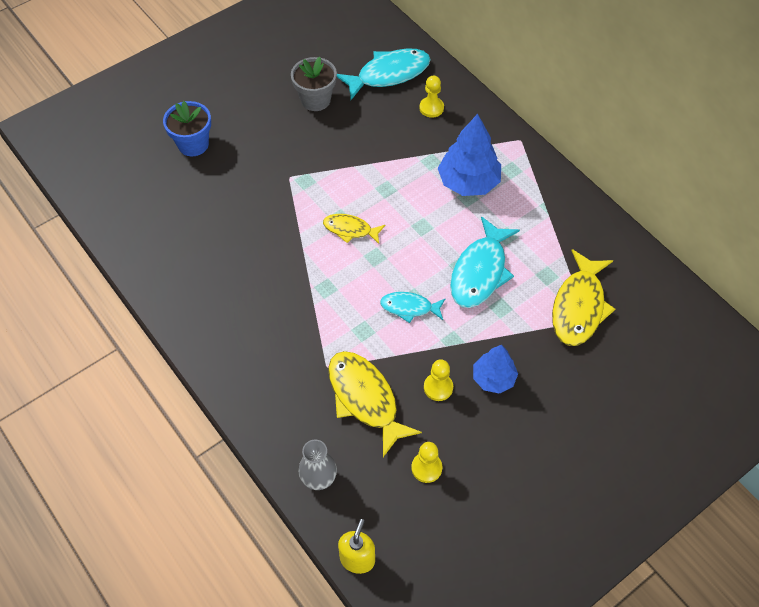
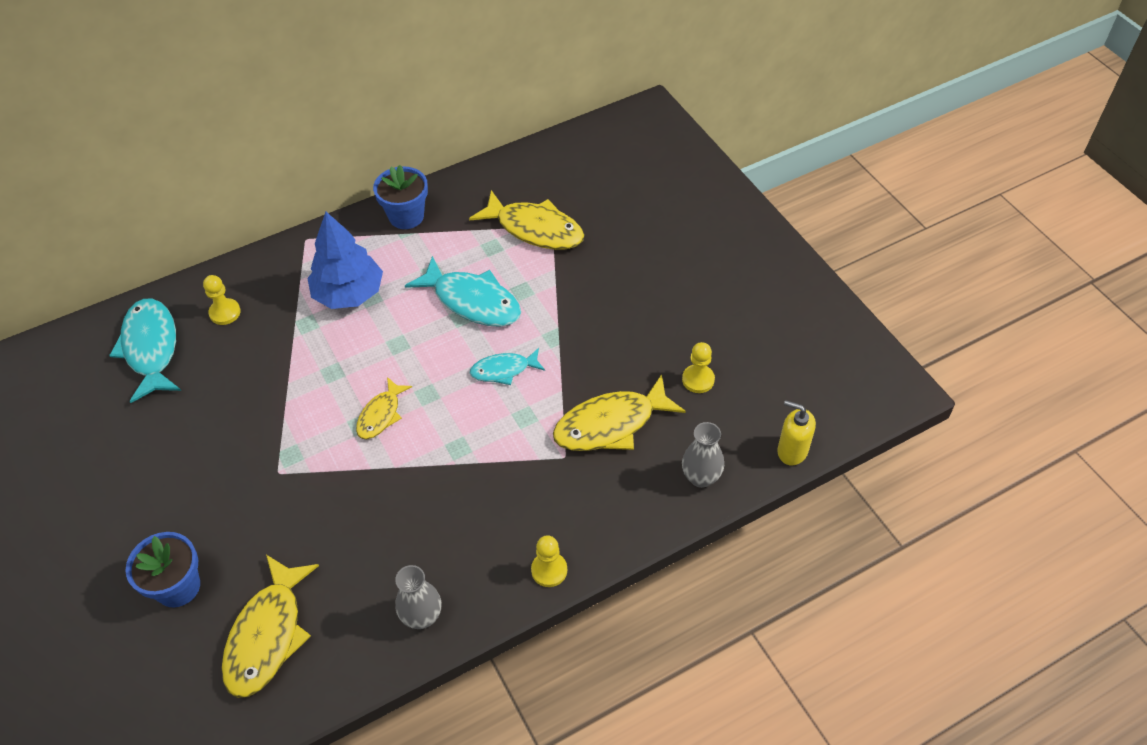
camera: 80 degrees left, 5 degrees down
grey flower pot [291,57,337,111] -> none
turquoise fish [380,292,446,323] -> turquoise fish turned 60 degrees clockwise [470,348,545,385]
yellow pawn [424,359,453,401] -> yellow pawn moved to [531,535,567,587]
blue tree [473,345,518,394] -> none
none -> yellow fish [222,555,319,698]
none -> blue flower pot [373,165,428,229]
none -> grey vase [395,565,441,629]

